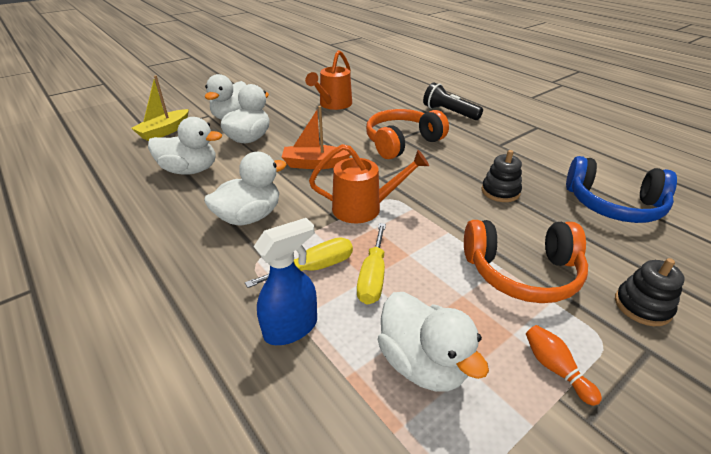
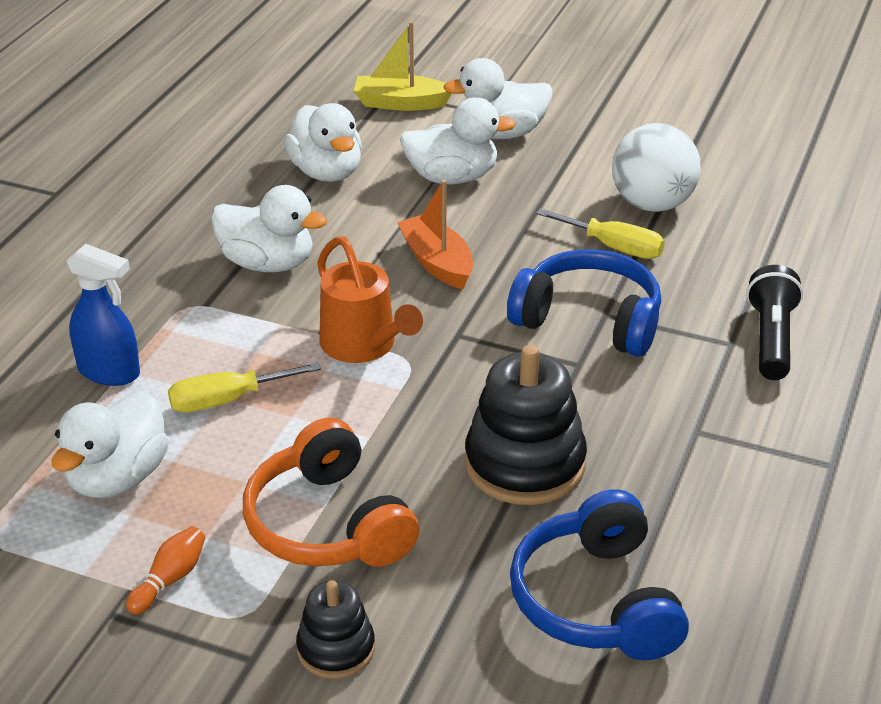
camera: 60 degrees right, 0 degrees up
yellow screwdriver [245,237,353,288] -> yellow screwdriver moved to [536,209,665,259]
orange watering can [305,50,352,110] -> white ball [612,123,701,212]
orange headphones [366,109,449,159] -> blue headphones [507,249,661,357]
black stacking toy [482,150,522,202] -> black stacking toy [465,345,587,505], size x1.76

